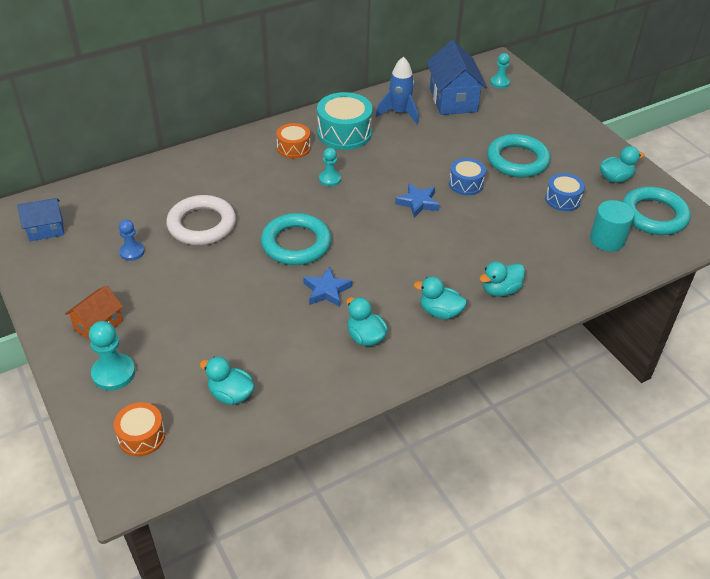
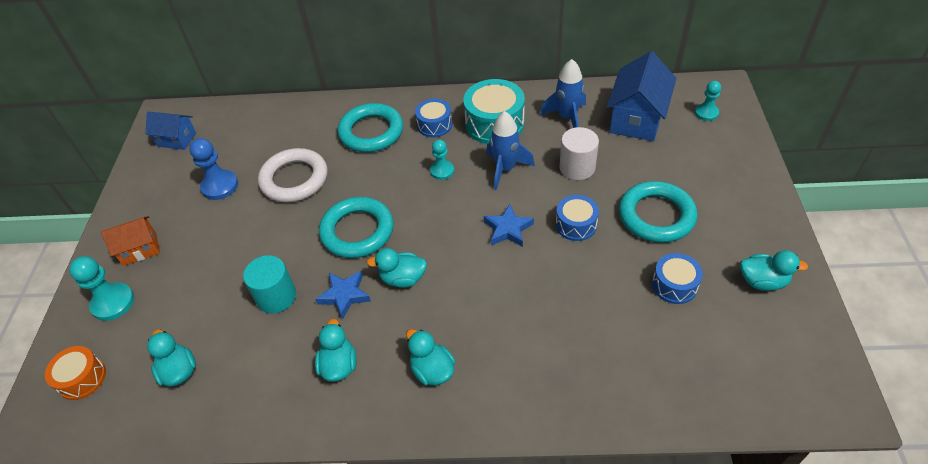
camera: 35 degrees right, 5 degrees up
blue pawn [119,219,145,261] -> blue pawn [189,138,238,200], size x1.53
orange drum [276,123,311,159] -> blue drum [415,99,452,138]
turquoise duck [479,262,525,297] -> turquoise duck moved to [367,248,427,288]
turquoise cylinder [590,200,634,252] -> turquoise cylinder moved to [243,255,296,313]
turquoise ring [622,186,691,235] -> turquoise ring moved to [338,103,403,152]
none -> blue rocket [486,111,535,190]
none -> white cylinder [559,127,599,180]

